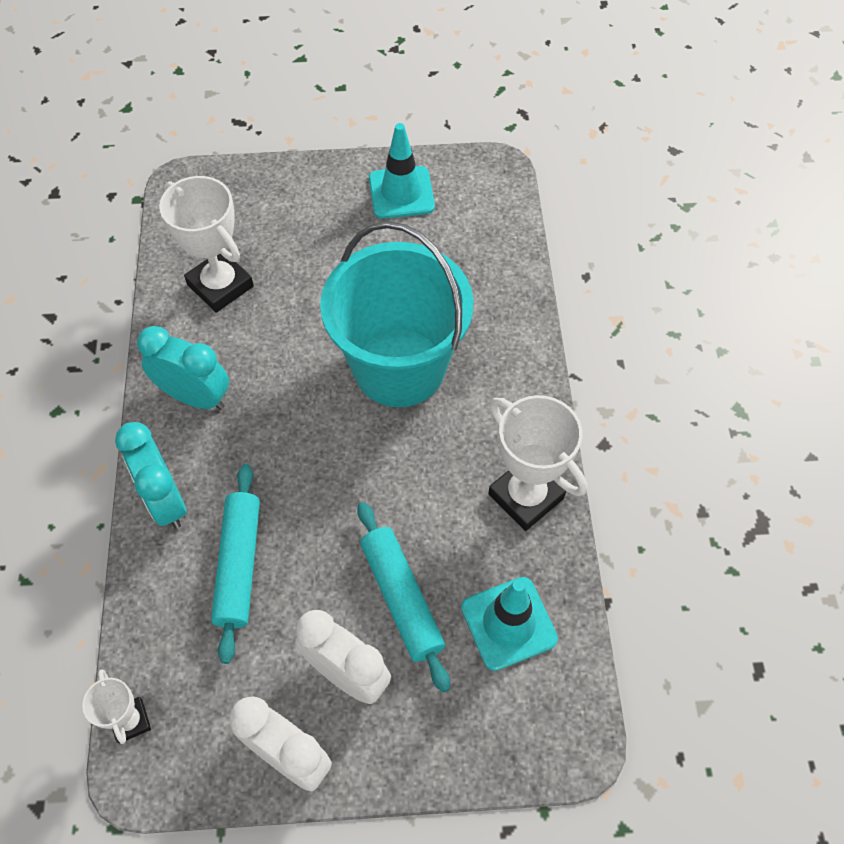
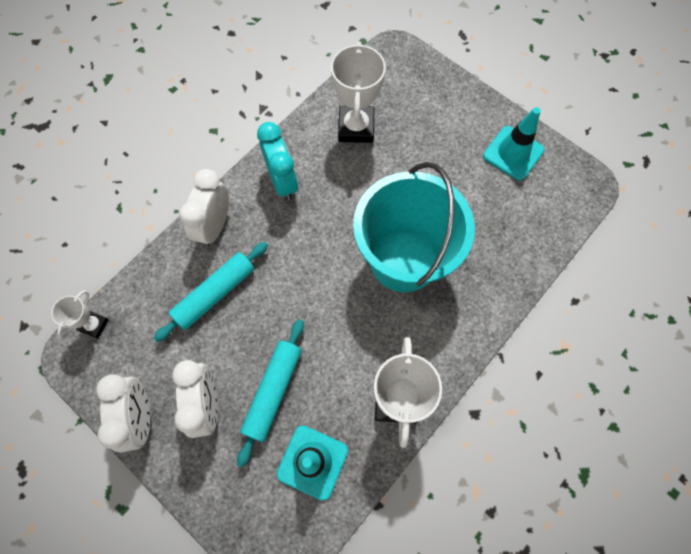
camera: 45 degrees right, 10 degrees up
turquoise clock [115,422,187,529] -> white clock [179,169,229,247]

